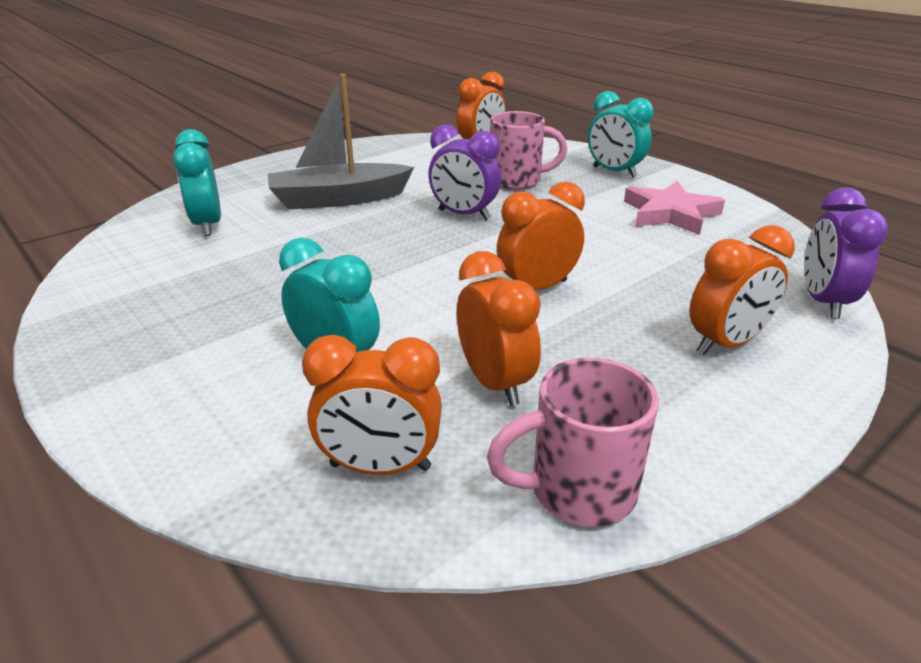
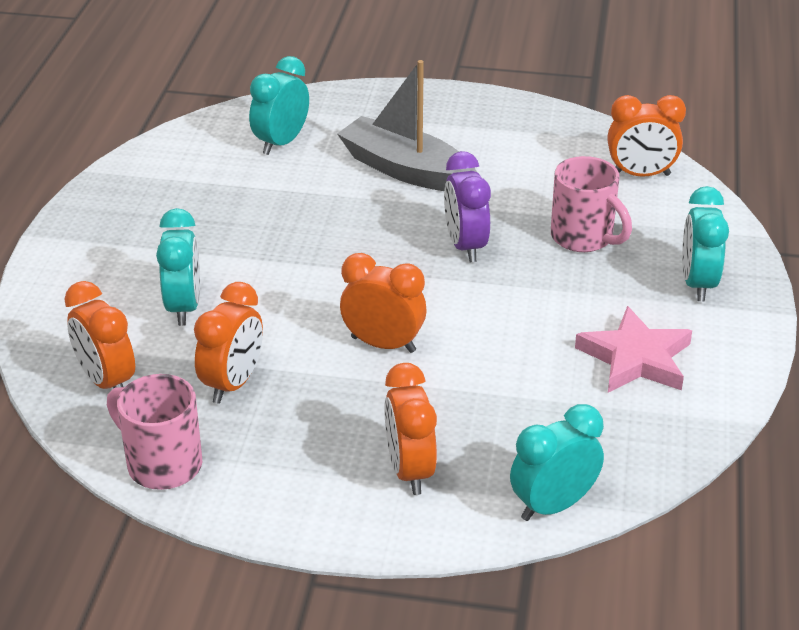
camera: 50 degrees right, 5 degrees up
orange clock [690,225,795,355] -> orange clock turned 60 degrees clockwise [384,363,437,495]
purple clock [804,188,888,319] -> turquoise clock [510,404,604,521]

